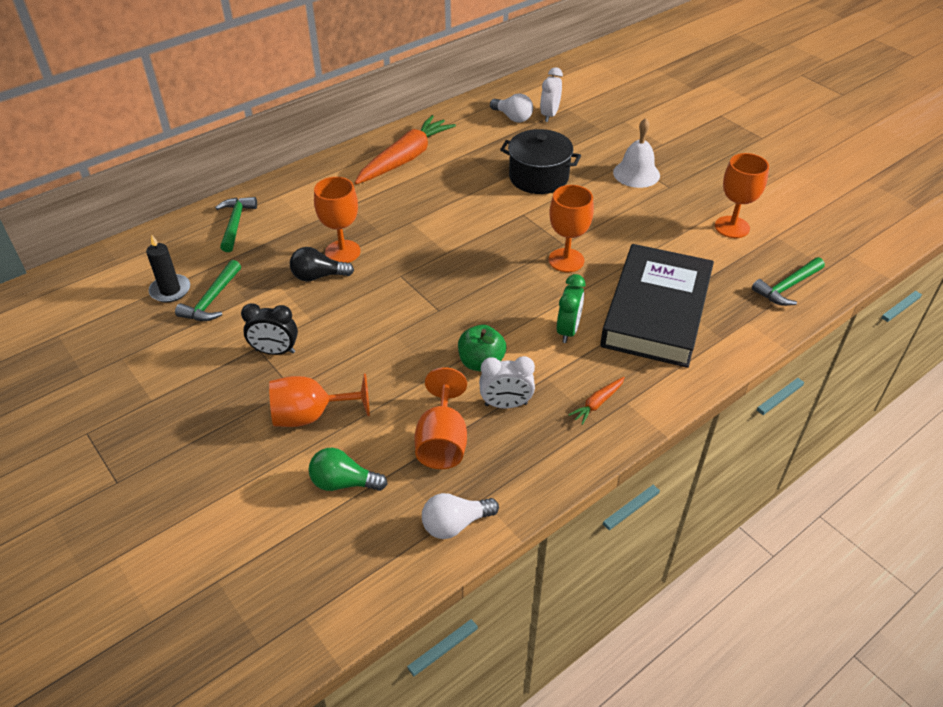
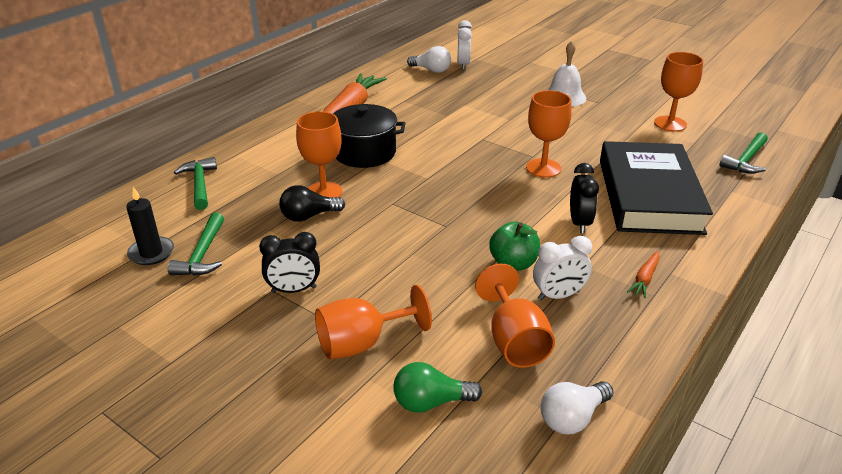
camera: 15 degrees left, 10 degrees down
black pot [500,129,581,194] -> black pot moved to [333,104,406,168]
green clock [557,274,585,343] -> black clock [570,163,599,233]

